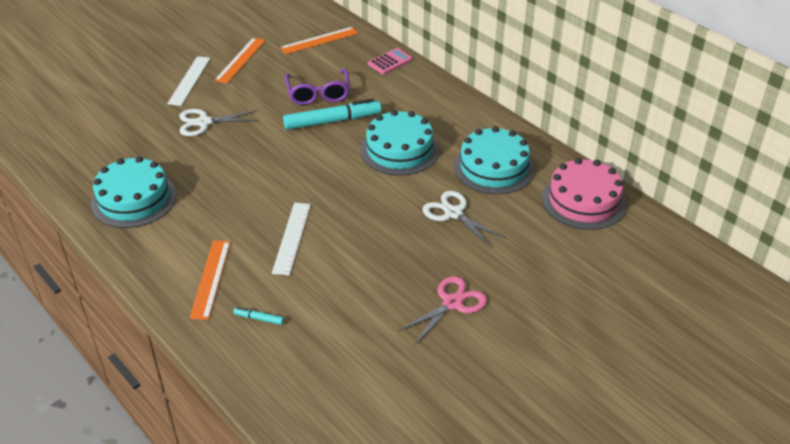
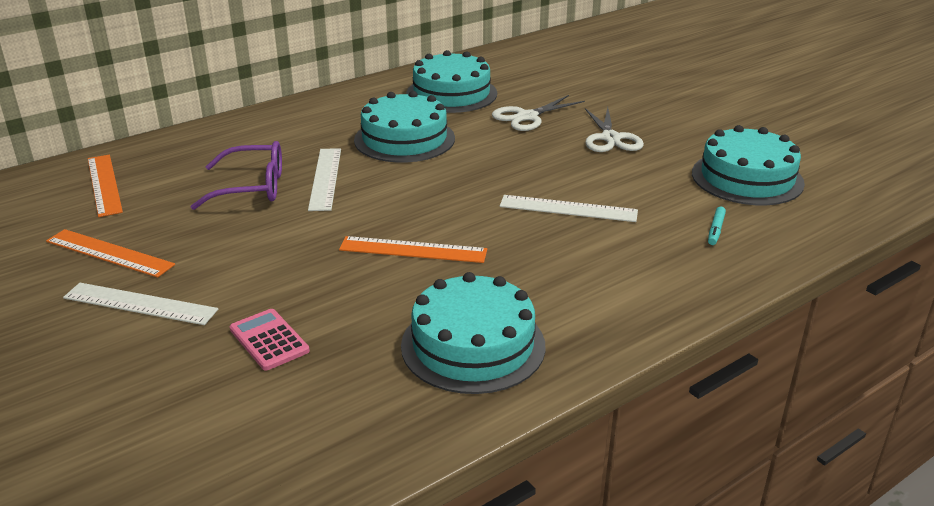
camera: 85 degrees left, 10 degrees down
white scissors [179,109,258,136] -> white scissors moved to [585,107,644,152]
orange ruler [190,240,230,320] -> orange ruler moved to [339,236,487,263]
turquoise marker [283,99,381,130] -> white ruler [308,148,341,211]
pink calculator [368,48,412,74] -> pink calculator moved to [230,309,310,371]
pink scissors [398,276,487,345] -> none
pink cake [542,158,627,230] -> none
none -> turquoise cake [692,125,805,205]

